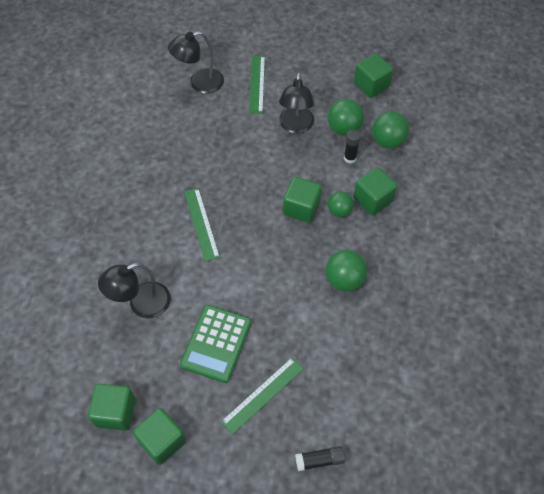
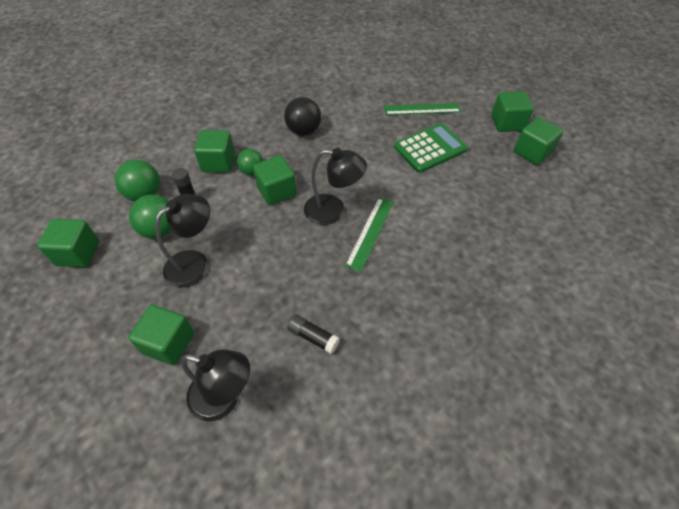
camera: 140 degrees left, 5 degrees down
black lamp [98,263,171,319] -> black lamp moved to [304,148,367,225]
green ruler [249,56,265,113] -> green cube [128,305,194,365]
black glue stick [295,446,345,471] -> black glue stick moved to [287,315,340,354]
green ball [325,250,367,291] -> black ball [284,97,321,136]

